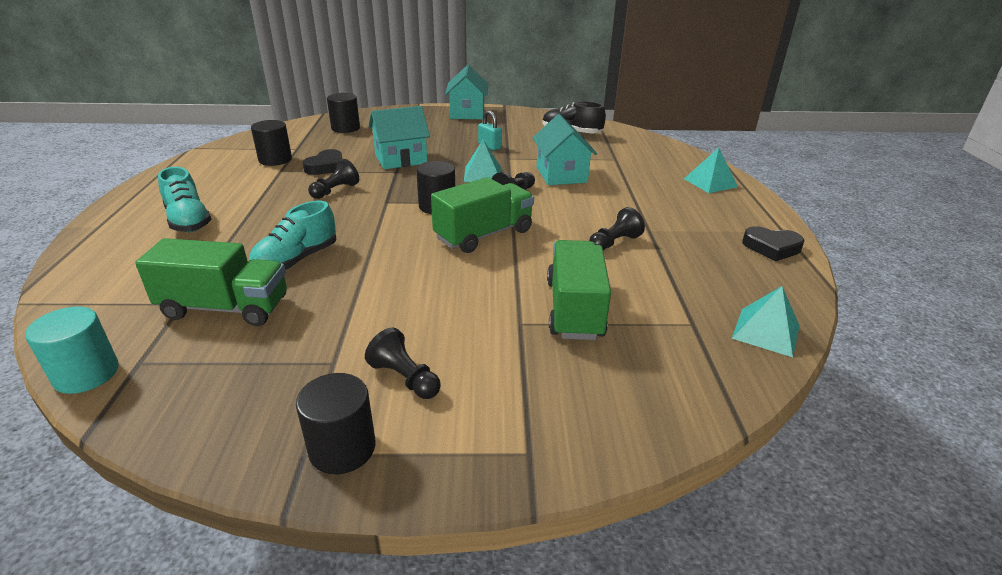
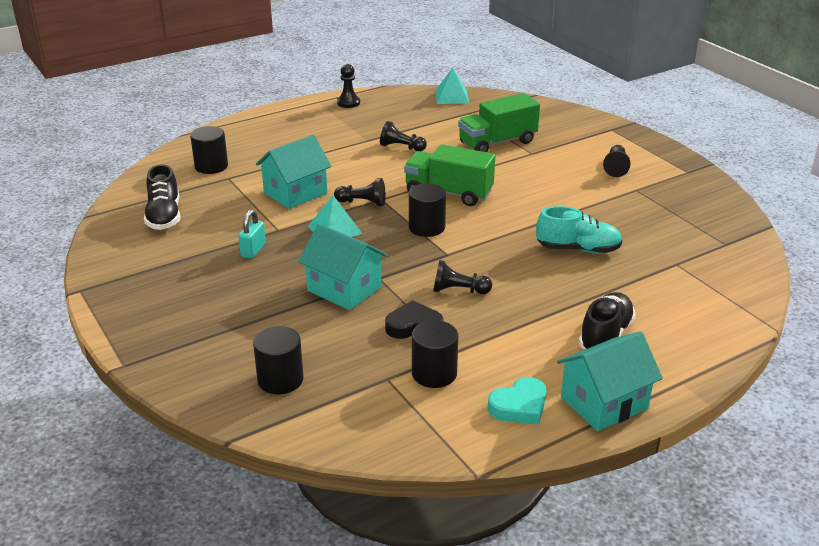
camera: 120 degrees left, 0 degrees up
turquoise cylinder [25,306,119,394] -> none
green truck [135,238,287,326] -> none
turquoise shoe [158,167,212,232] -> black shoe [579,292,636,350]
black cylinder [296,373,376,474] -> black cylinder moved to [190,126,228,174]
turquoise house [445,65,488,119] -> turquoise house moved to [557,331,663,431]
turquoise pyramid [684,148,738,193] -> none
black heart [742,226,804,261] -> black pawn [337,64,360,108]
none -> turquoise heart [488,377,547,424]

